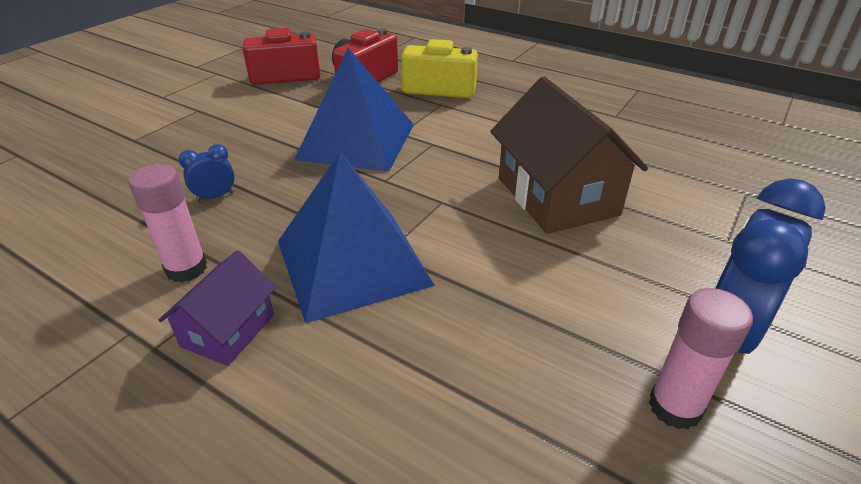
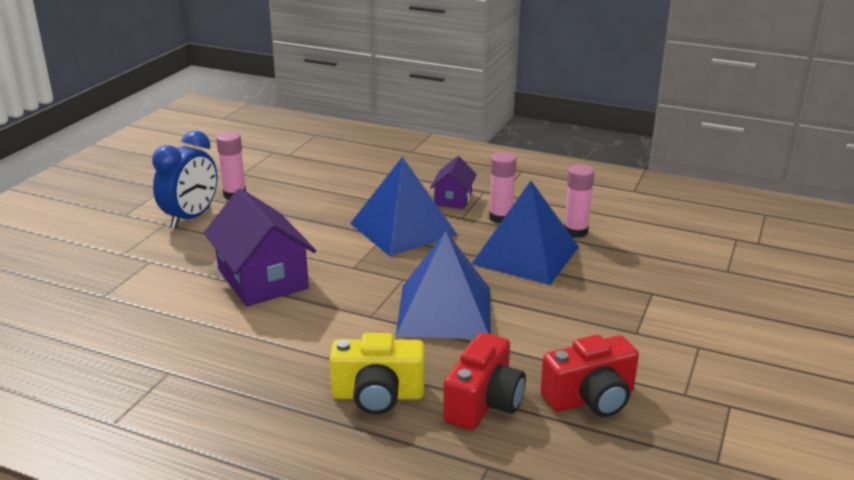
camera: 170 degrees right, 10 degrees down
blue clock [179,144,235,201] -> blue pyramid [472,181,579,285]
brown house [490,77,648,234] -> purple house [204,188,316,307]
none -> pink glue stick [564,165,595,238]

